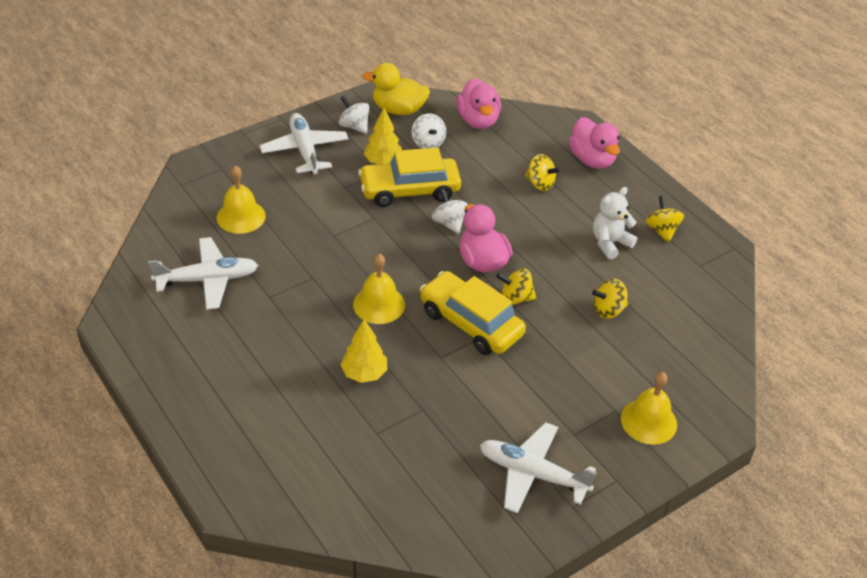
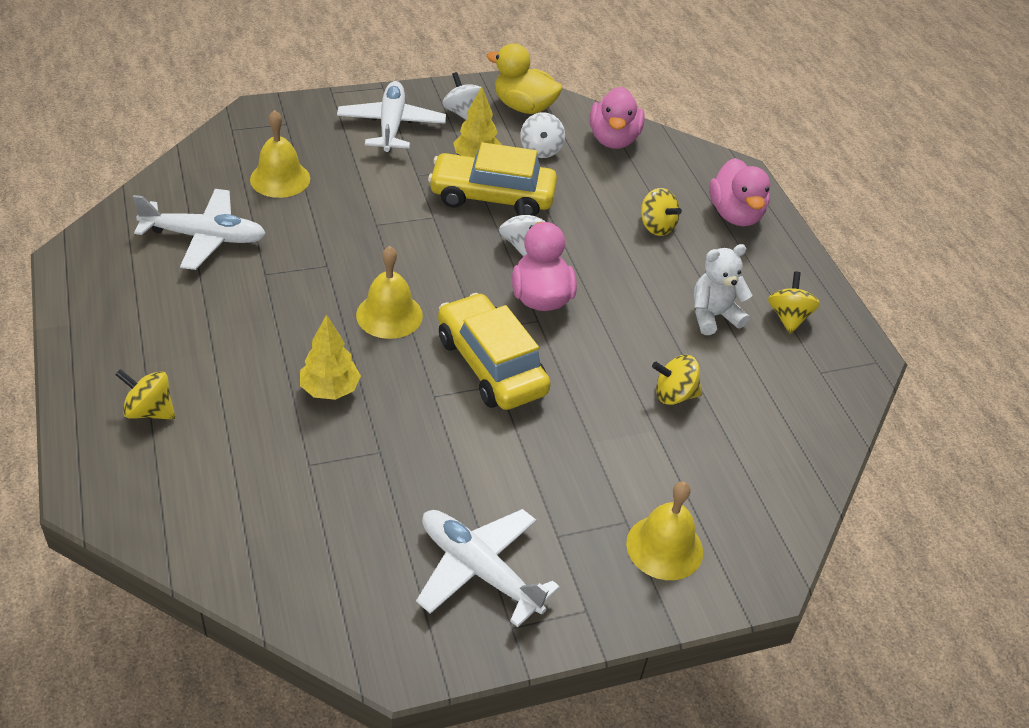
camera: 15 degrees right, 0 degrees up
yellow spinning top [496,268,536,305] -> yellow spinning top moved to [115,369,175,420]

